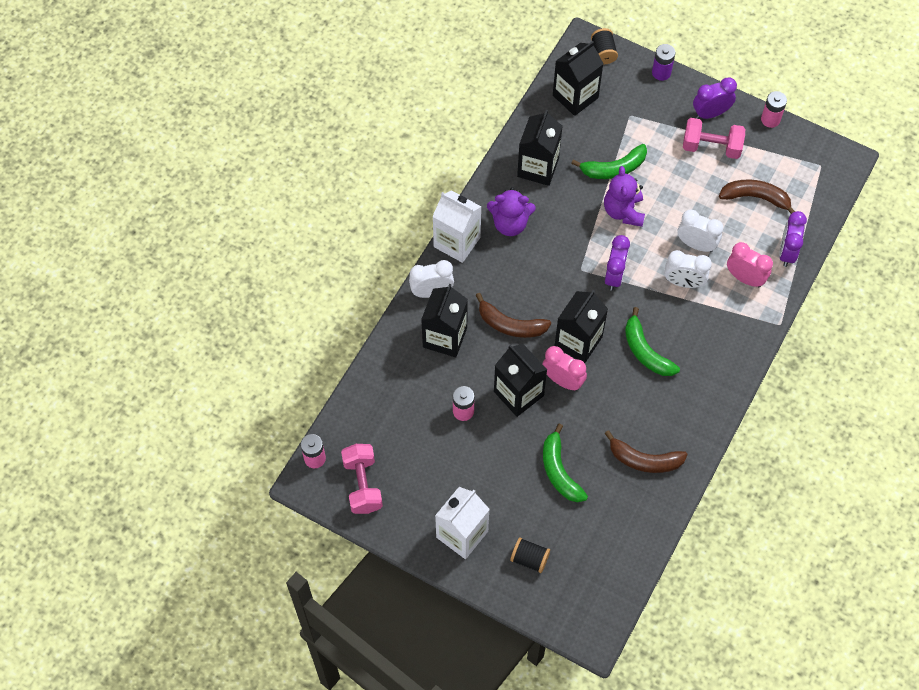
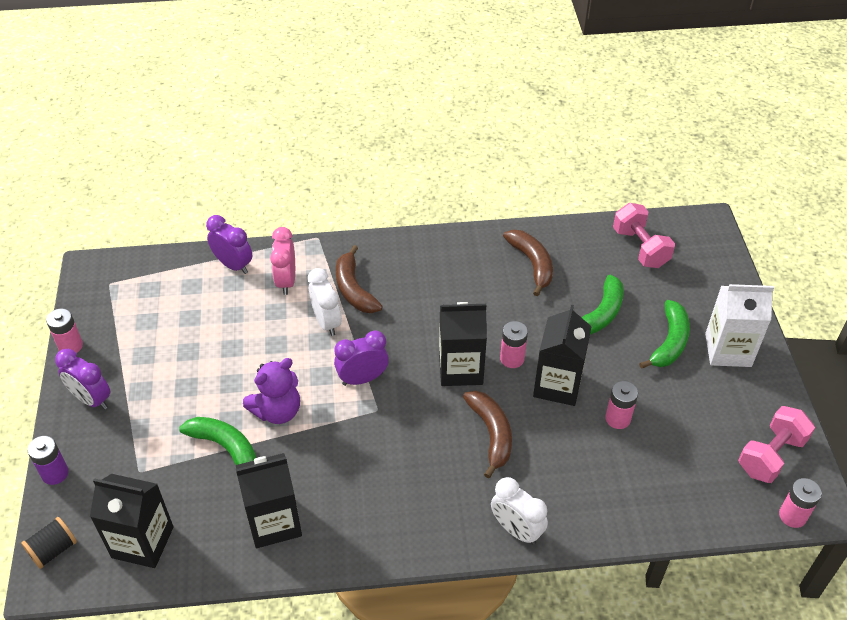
camera: 125 degrees left, 15 degrees down
black carton [421,284,468,357] -> none
white carton [432,190,481,263] -> none
purple teddy bear [487,187,536,236] -> none
black spool [510,537,550,573] -> none
pink clock [542,346,587,391] -> pink battery [500,321,528,368]
green banana [625,307,680,376] -> green banana moved to [639,300,690,369]
white clock [678,209,723,252] -> none
pink dumbbell [683,118,745,159] -> pink dumbbell moved to [613,203,675,268]
brown banana [719,179,795,214] -> brown banana moved to [336,245,383,313]
purple clock [779,211,807,267] -> purple clock turned 120 degrees counterclockwise [206,215,252,274]

